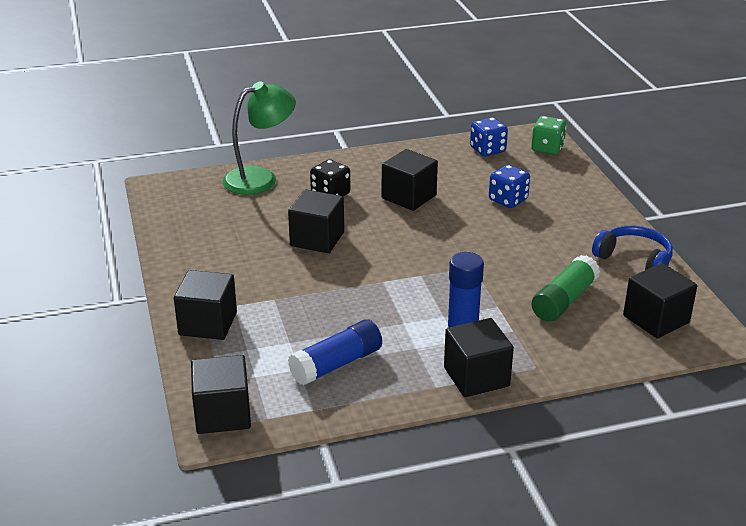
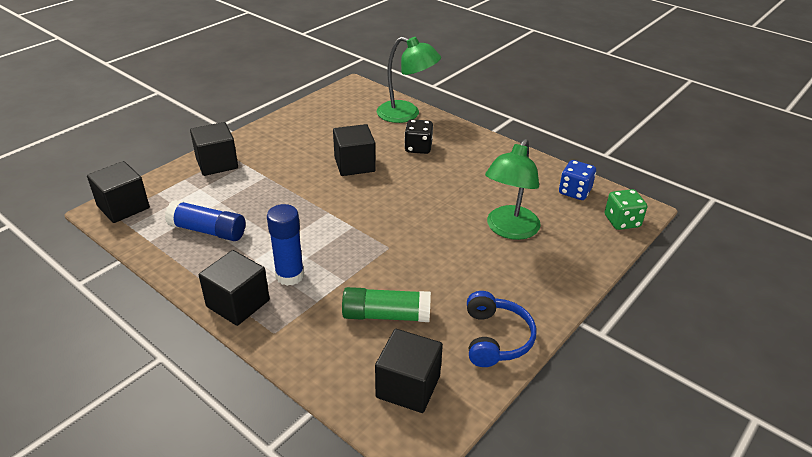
camera: 55 degrees right, 5 degrees up
black cube [382,149,438,211] -> none
blue dice [489,165,530,208] -> green lamp [485,139,541,240]

